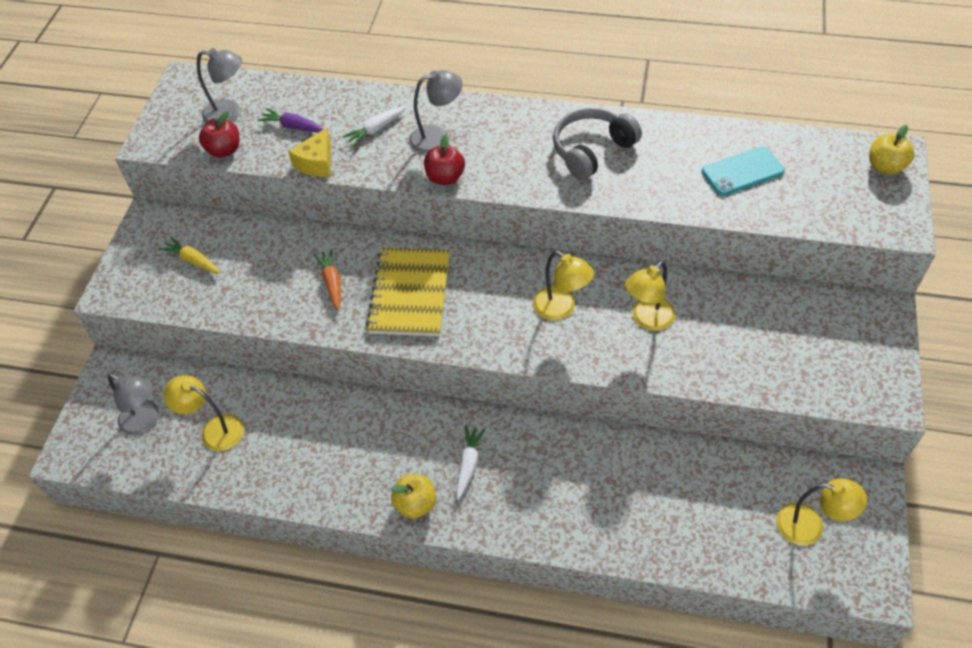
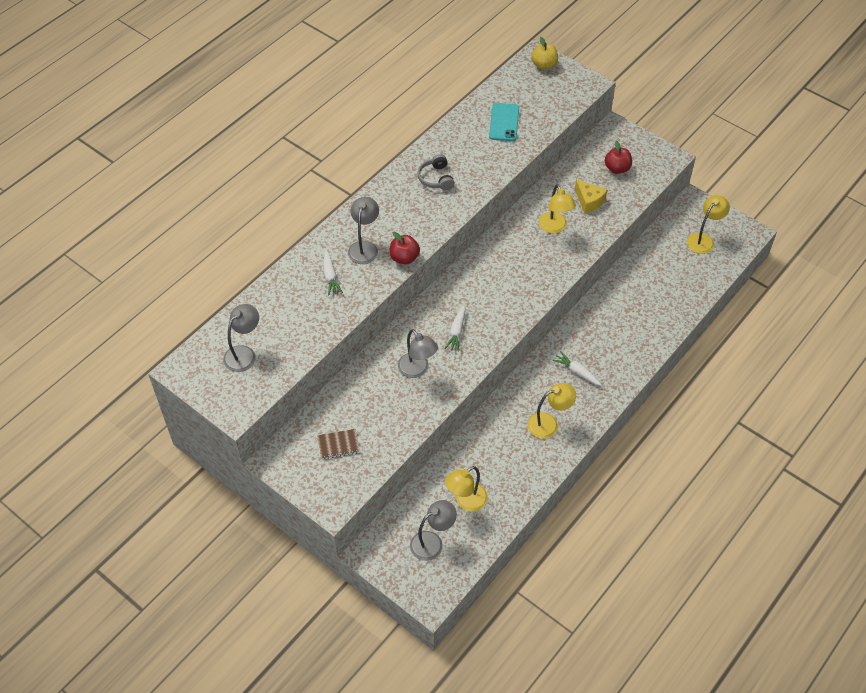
camera: 65 degrees left, 0 degrees up
yellow carrot [159,237,221,273] -> brown notebook [317,429,360,459]
red apple [199,111,239,158] -> red apple moved to [605,141,632,174]
purple carrot [258,108,324,133] -> none
yellow cheese [288,128,331,177] -> yellow cheese moved to [575,180,608,214]
orange carrot [314,249,341,310] -> grey lamp [398,329,438,378]
yellow notebook [366,248,450,336] -> white carrot [445,305,465,352]
yellow apple [391,474,436,519] -> none
yellow lamp [533,251,594,320] -> yellow lamp moved to [527,383,576,439]
grey headphones [553,108,642,180] -> grey headphones [417,154,454,190], size x0.66

